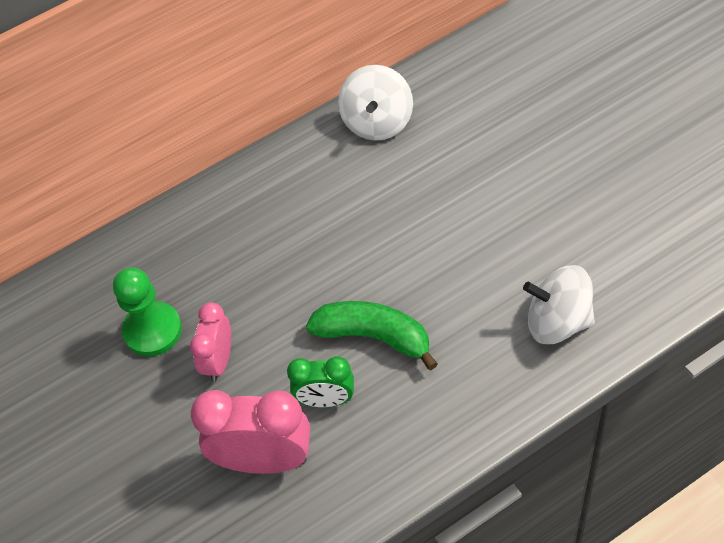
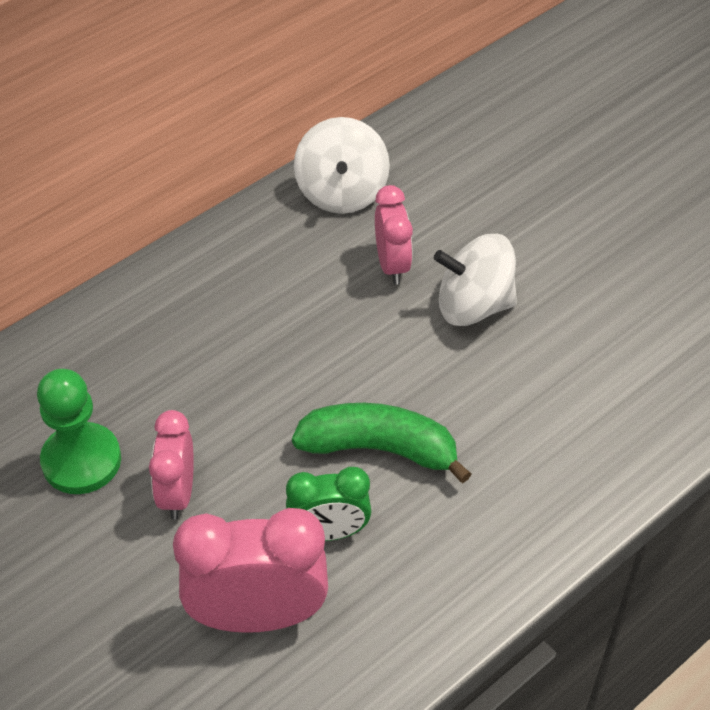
camera: 15 degrees left, 5 degrees down
white spinning top [523,265,595,344] -> white spinning top moved to [434,234,517,326]
none -> pink clock [375,185,413,285]

